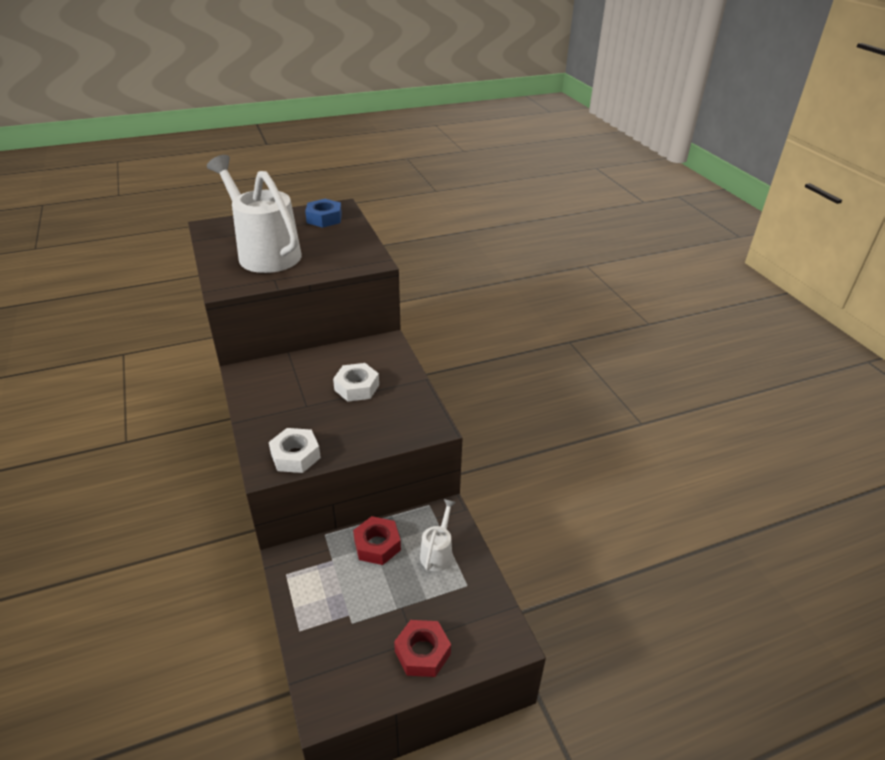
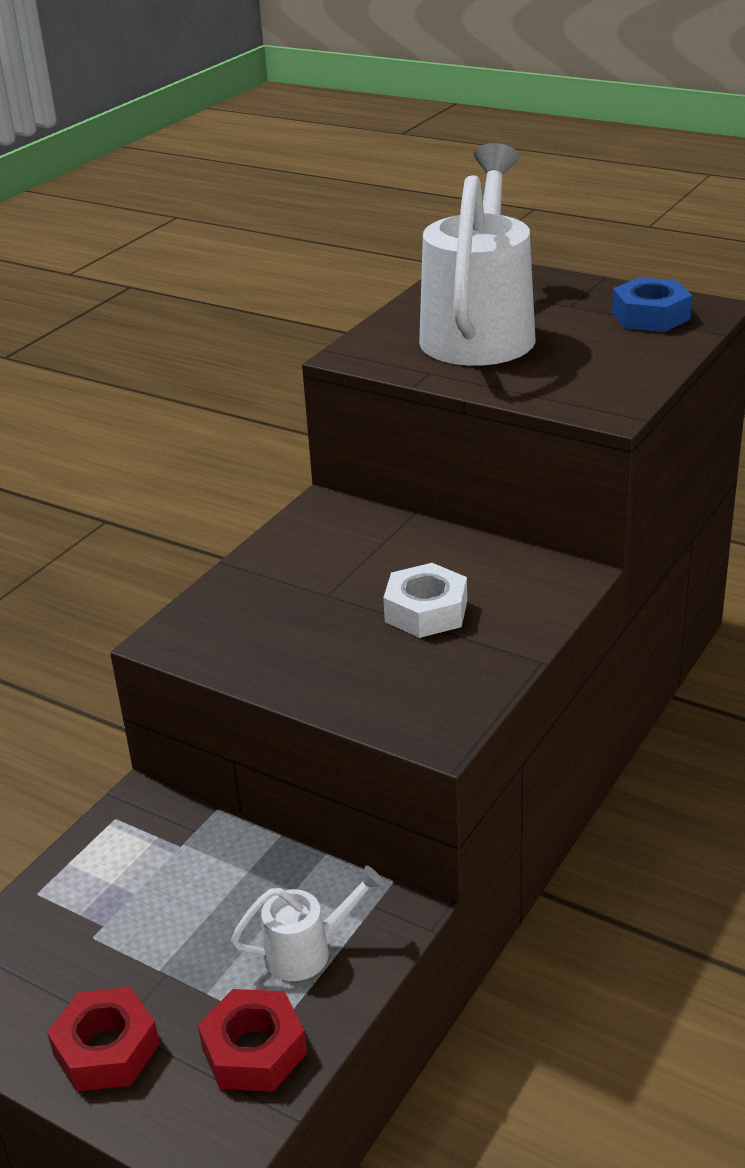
camera: 55 degrees right, 5 degrees down
white nut [269,428,321,473] -> none
red nut [353,516,401,565] -> red nut moved to [198,989,307,1092]

